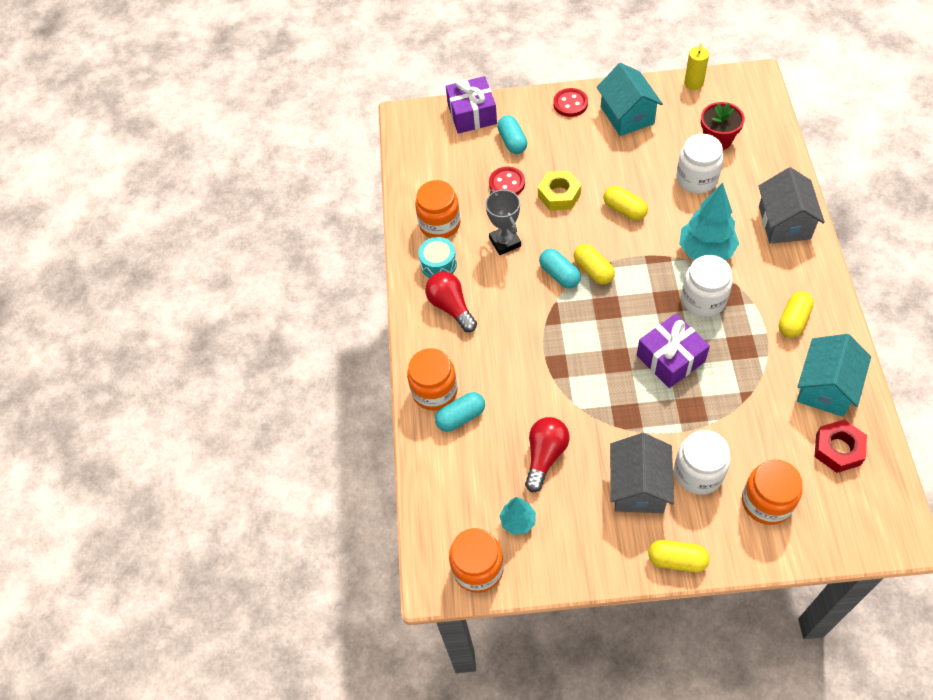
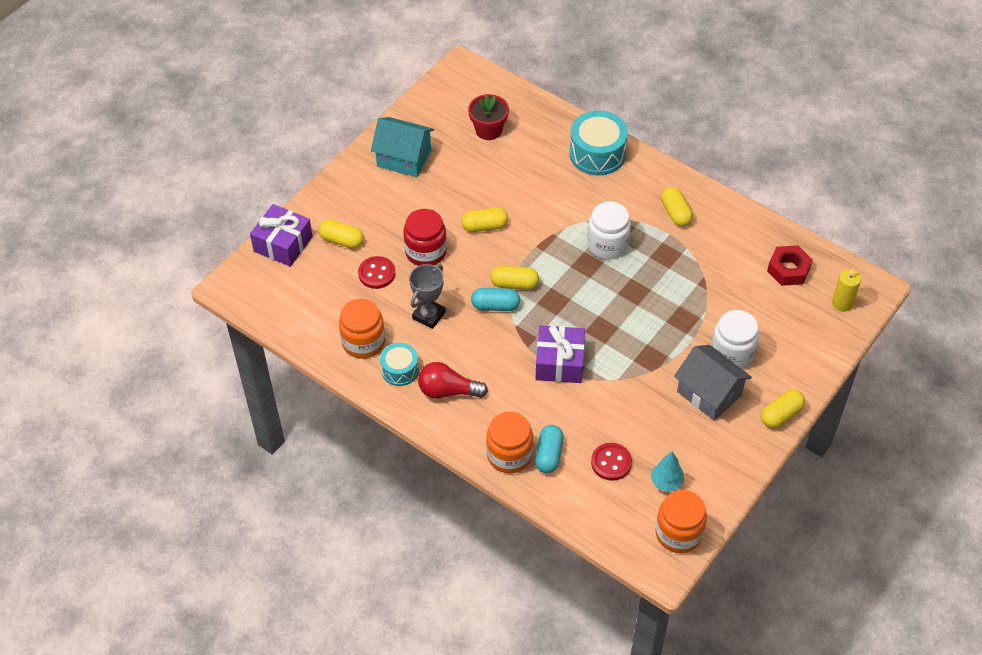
camera: 55 degrees left, 5 degrees down
grey trophy [485,189,521,255] -> grey trophy turned 75 degrees counterclockwise [409,264,446,329]
turquoise capsule [497,115,527,154] -> yellow capsule [318,220,364,249]
red light bulb [525,417,569,492] -> none
yellow nut [538,171,581,211] -> red jar [403,209,447,266]
red button [553,88,588,117] -> red button moved to [591,443,632,481]
purple gift [637,314,710,388] -> purple gift moved to [536,325,585,383]
white jar [676,134,724,194] -> none
turquoise tree [679,182,739,260] -> none
yellow candle [684,43,709,90] -> yellow candle moved to [832,268,861,312]
orange jar [742,460,802,525] -> none
grey house [758,167,825,244] -> turquoise drum [569,111,628,175]
turquoise house [797,334,871,417] -> none

